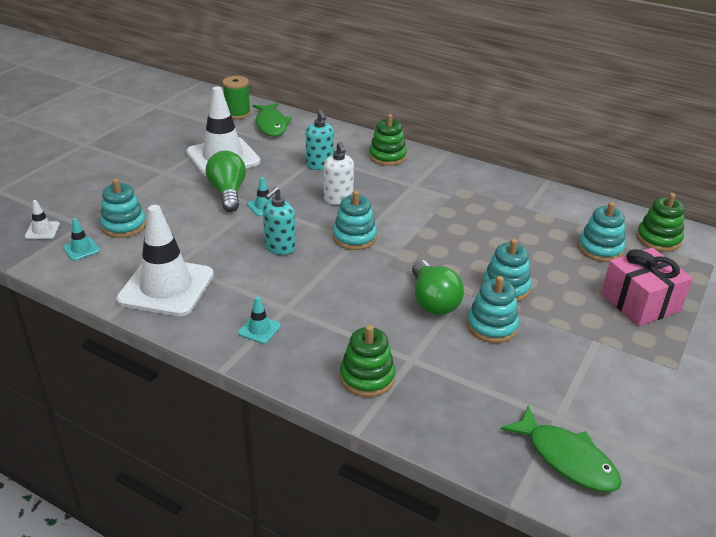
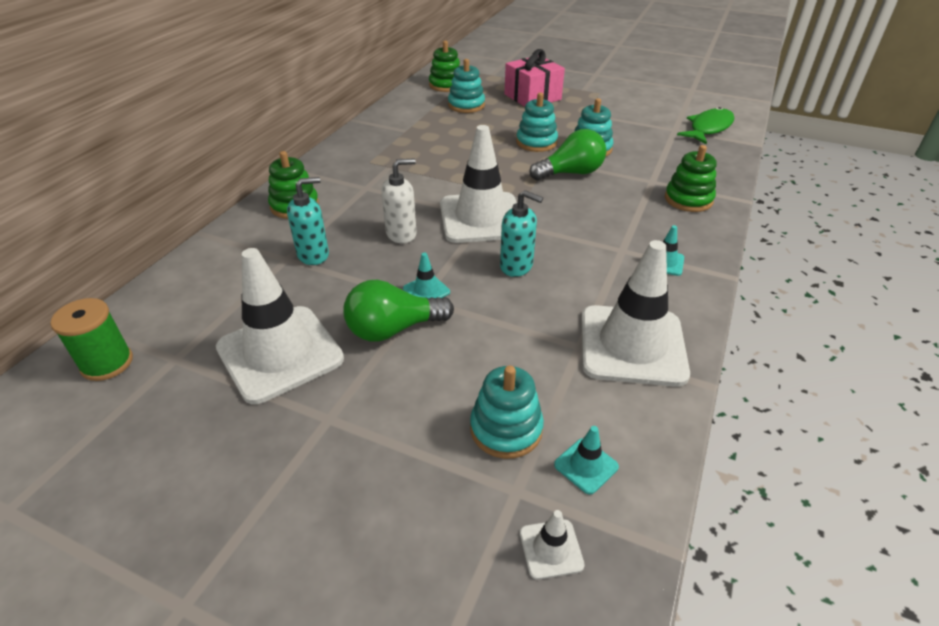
camera: 95 degrees left, 5 degrees up
green fish [253,103,292,136] -> none
turquoise stacking toy [333,190,377,250] -> white traffic cone [440,125,517,243]

